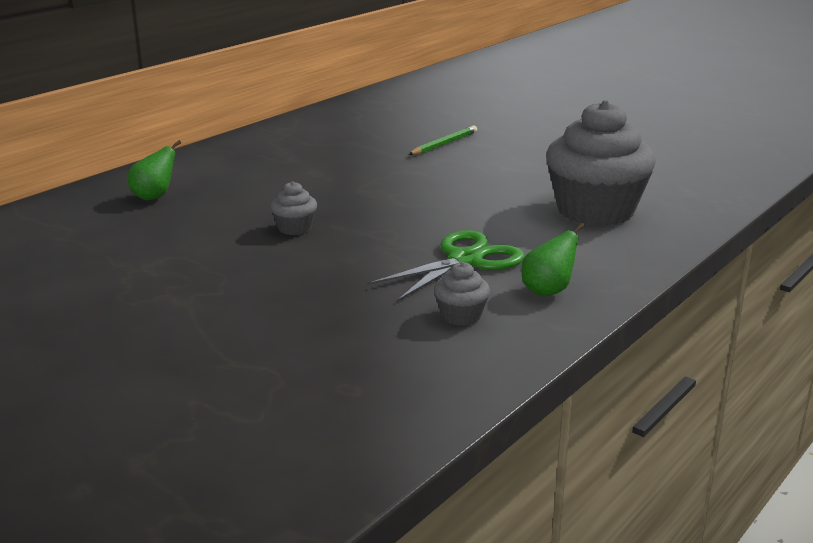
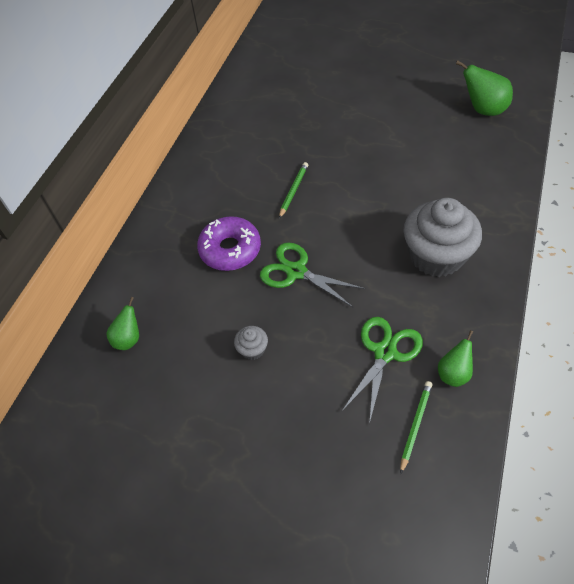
camera: 15 degrees left, 30 degrees up
grey cupcake [434,262,490,326] -> green pencil [400,381,433,475]
none -> purple donut [197,216,261,271]
none -> green scissors [260,242,365,307]
none -> green pear [456,60,513,116]

